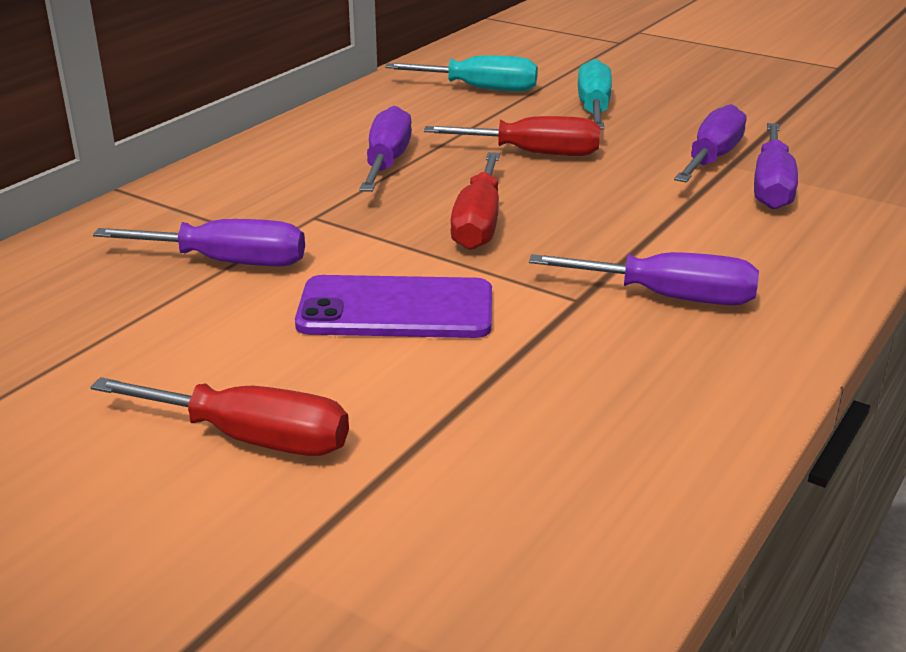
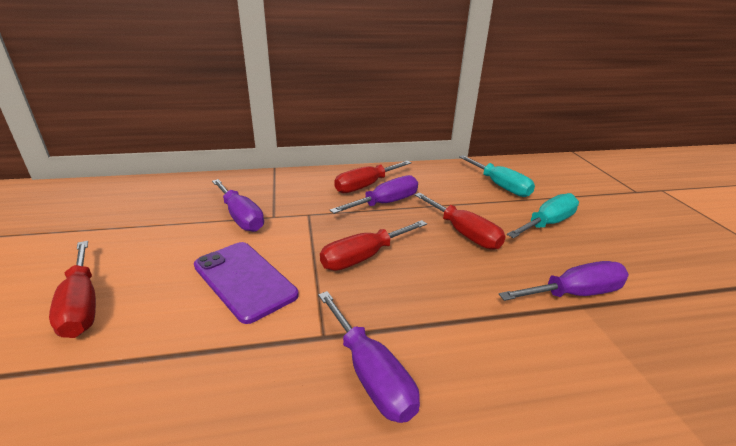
camera: 45 degrees right, 0 degrees up
purple screwdriver [754,123,798,210] -> none
none -> red screwdriver [334,161,412,193]

